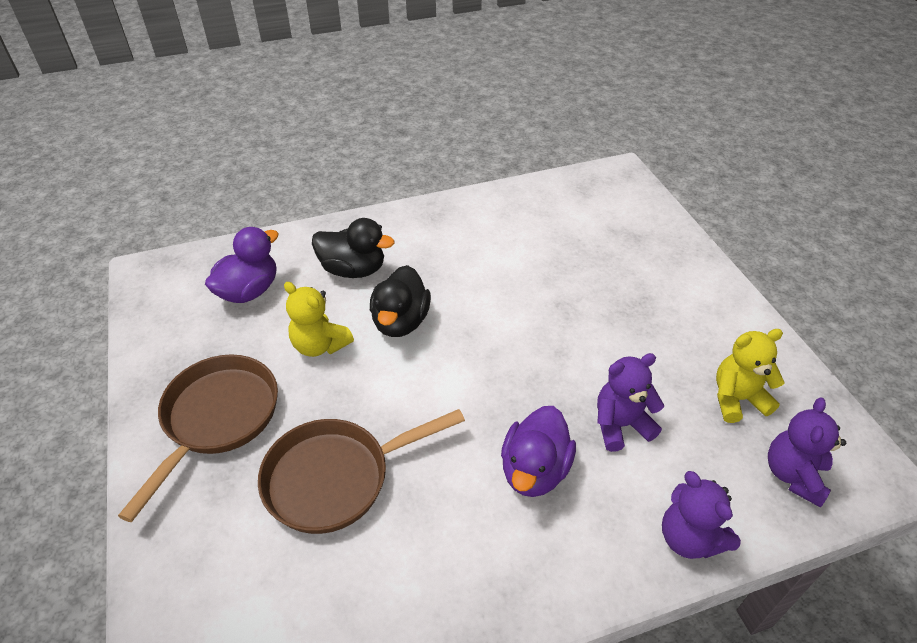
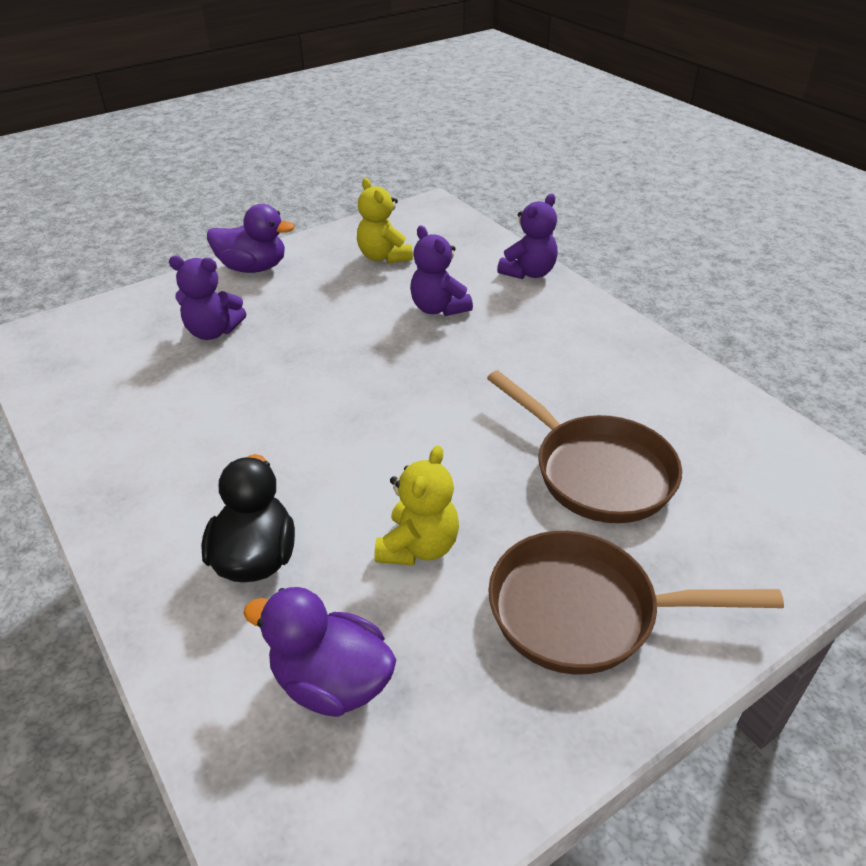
camera: 105 degrees left, 5 degrees down
black duck [370,265,431,337] -> none
purple duck [501,406,576,497] -> purple duck moved to [207,204,295,273]
purple teddy bear [768,397,846,507] -> purple teddy bear moved to [169,256,246,340]

